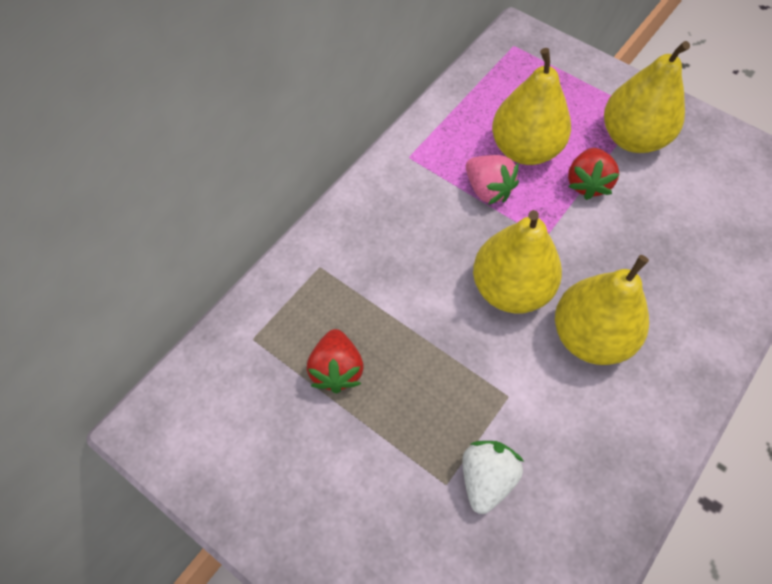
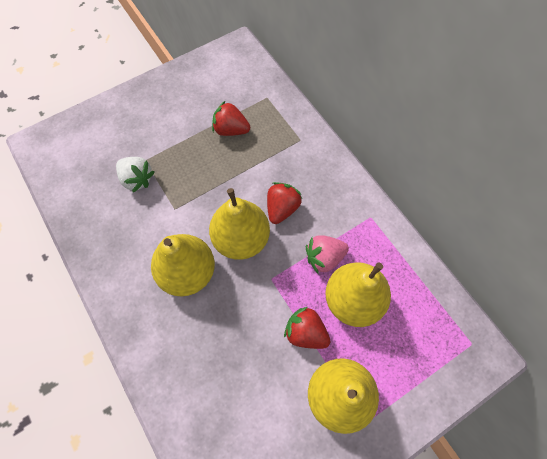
camera: 110 degrees right, 5 degrees up
none -> red strawberry [267,182,302,224]

